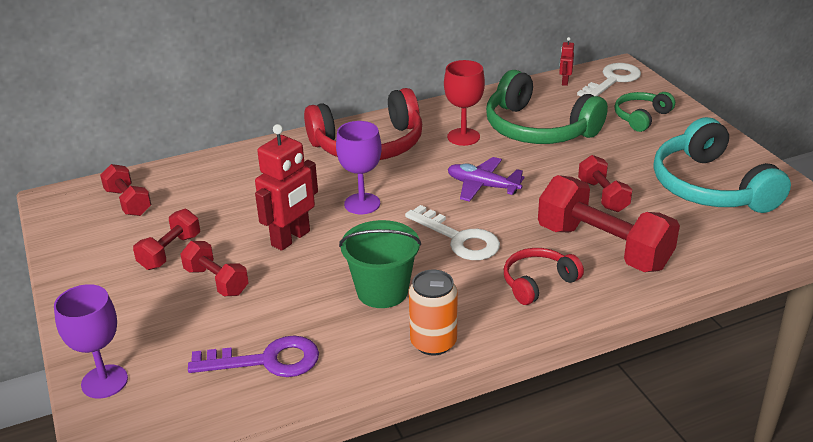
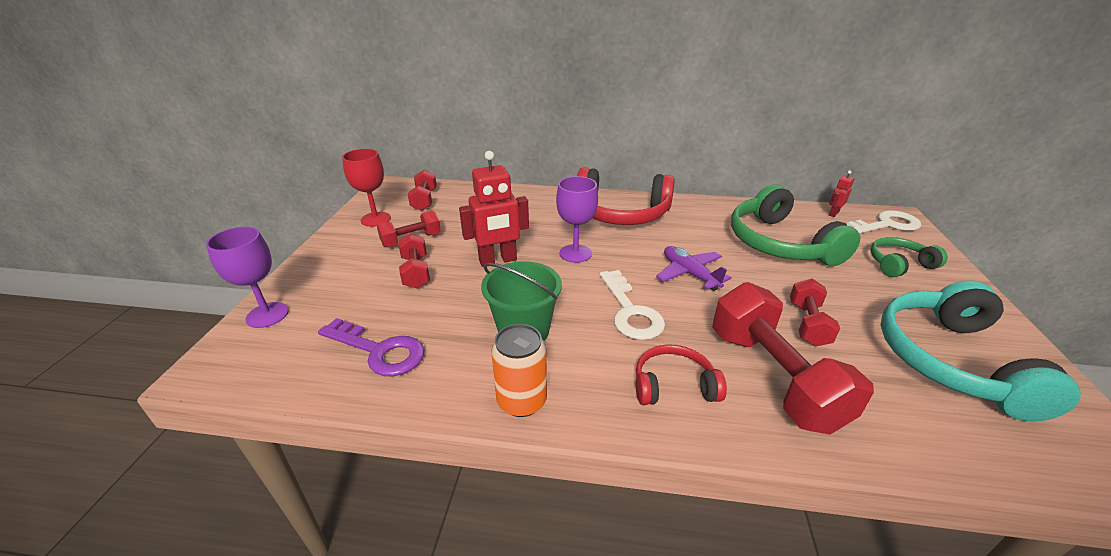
camera: 30 degrees right, 0 degrees up
red goblet [444,60,485,146] -> red goblet moved to [342,149,391,227]

